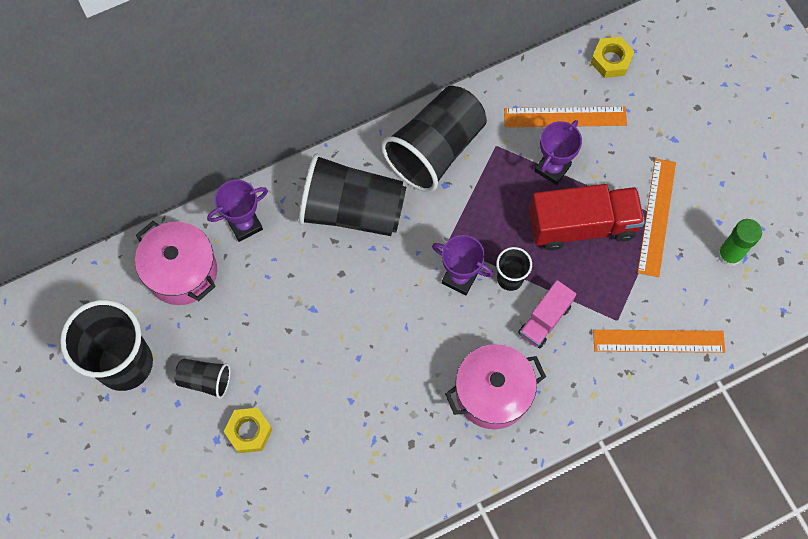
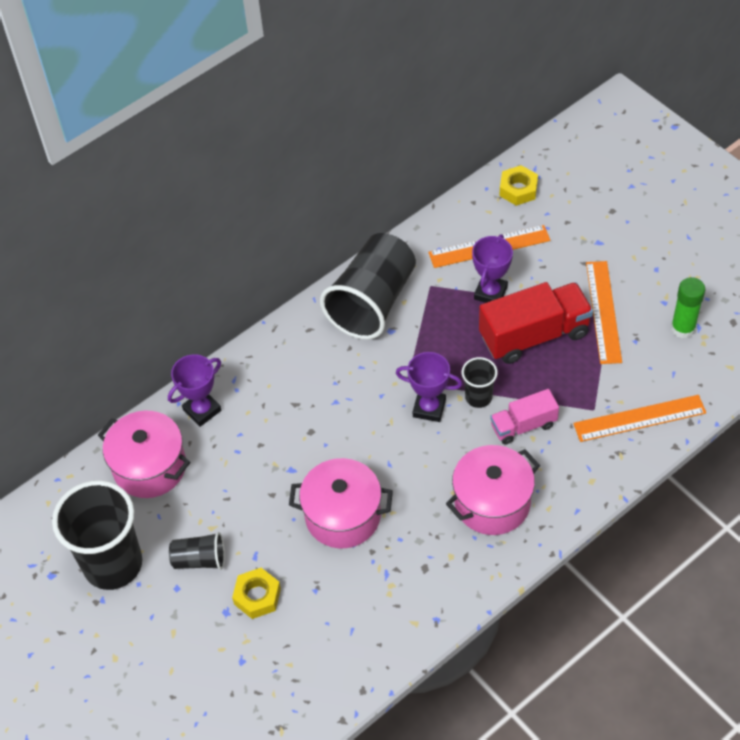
camera: 10 degrees left, 15 degrees down
black cup [299,153,406,236] -> none
pink truck [518,280,576,348] -> pink truck turned 45 degrees clockwise [490,389,559,445]
none -> pink pot [289,458,393,548]

